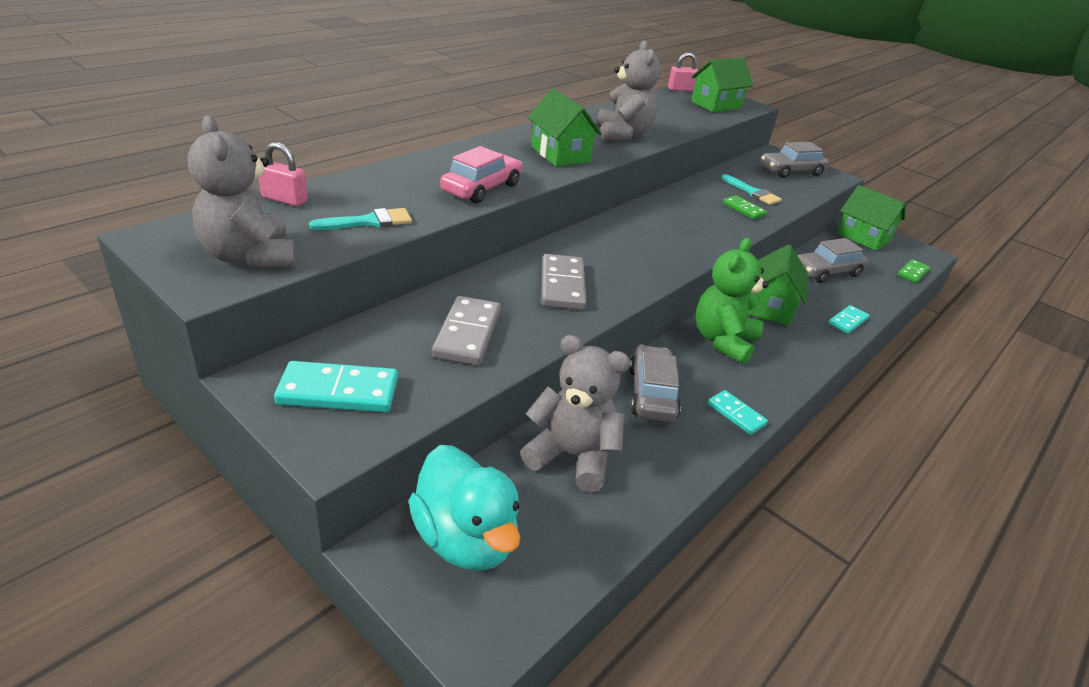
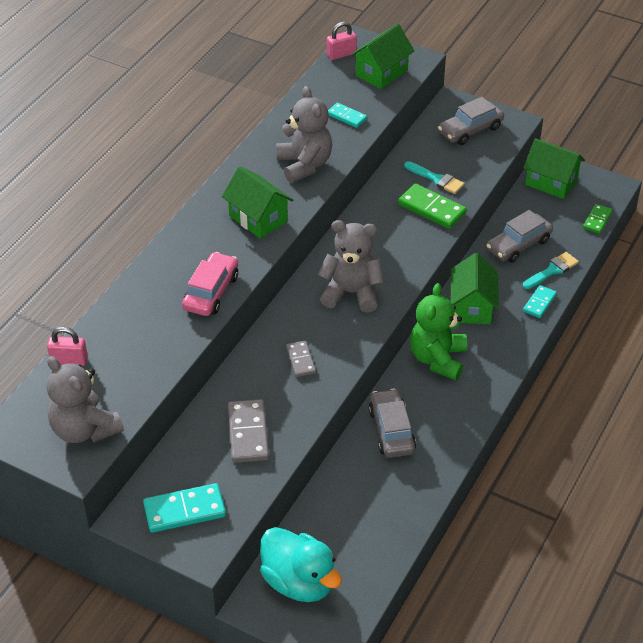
camera: 10 degrees left, 10 degrees up
turquoise brush [309,208,412,230] -> turquoise brush moved to [523,252,579,289]
grey teddy bear [521,335,630,492] -> grey teddy bear moved to [318,220,384,313]
grey domino [541,254,587,310] -> grey domino [286,341,316,377], size x0.61
turquoise domino [708,390,768,435] -> turquoise domino moved to [328,103,367,128]
green domino [723,195,767,219] -> green domino [398,183,467,229], size x1.65

